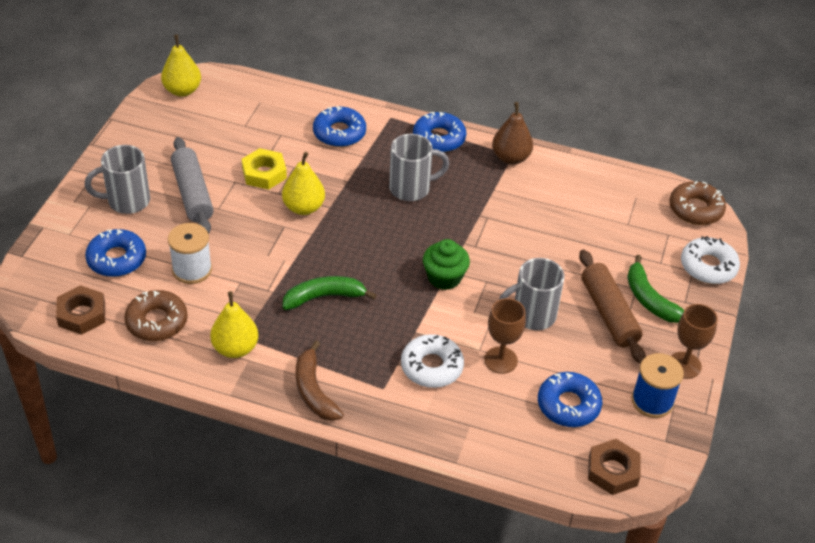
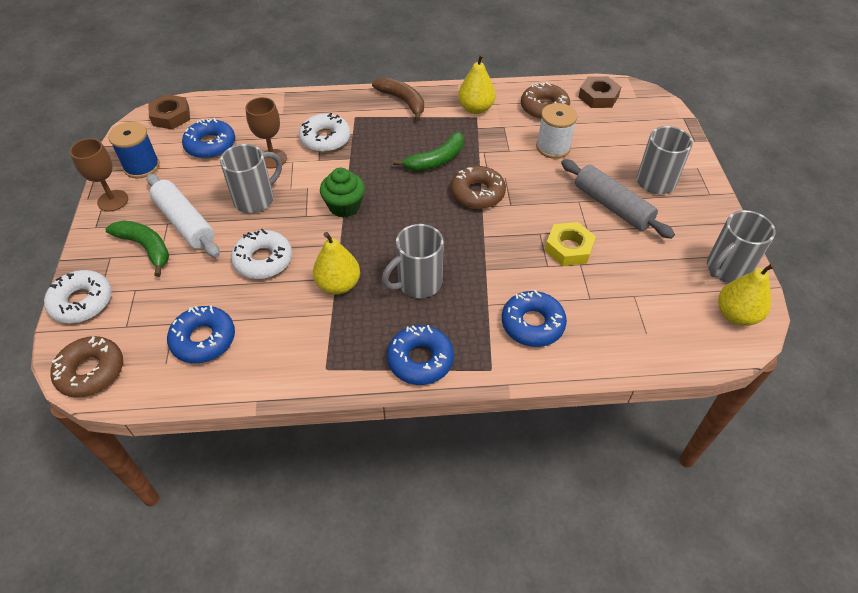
camera: 160 degrees right, 5 degrees up
blue donut [85,229,146,277] -> blue donut moved to [167,305,235,363]
yellow pear [282,152,325,215] -> yellow pear moved to [313,232,360,294]
brown pear [492,102,533,165] -> none
brown rolling pin [579,249,646,364] -> white rolling pin [147,174,220,257]
none -> white donut [231,229,292,279]
none -> brown donut [451,166,506,209]
none -> grey mug [707,210,775,283]

